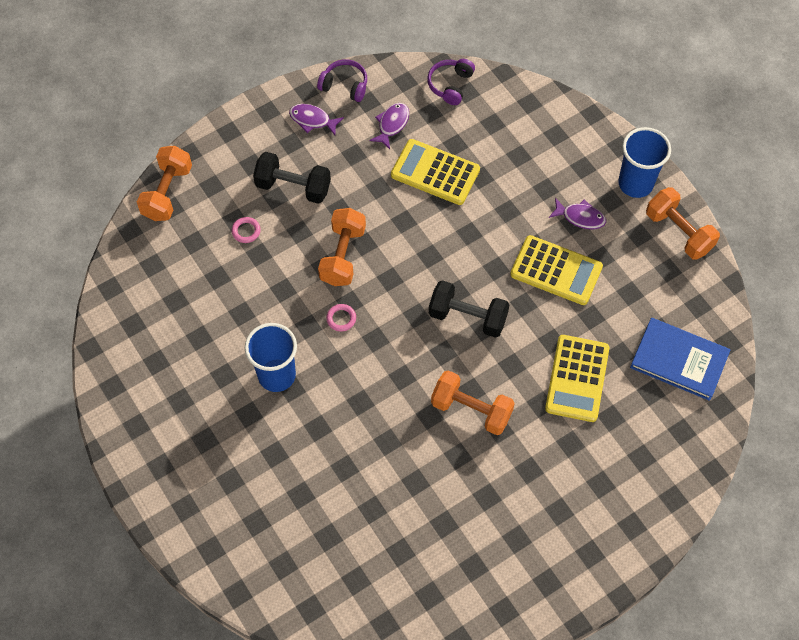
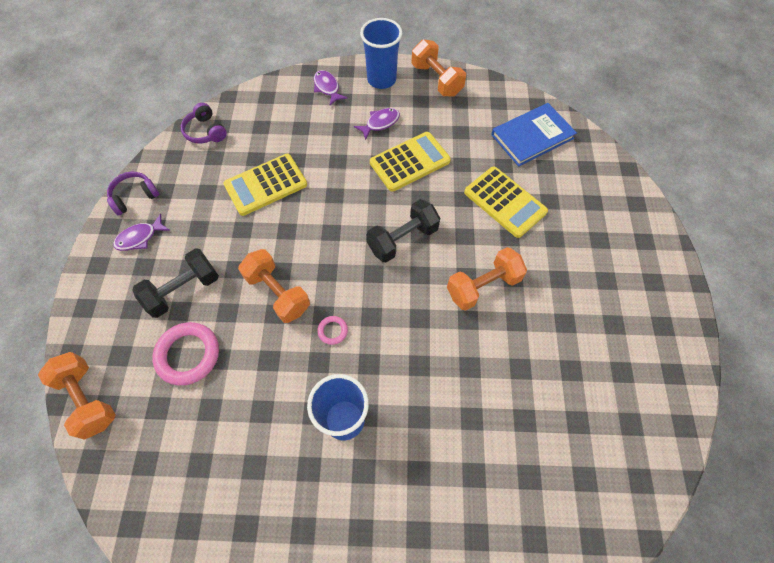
camera: 55 degrees left, 0 degrees up
pink ring [232,217,261,243] -> pink ring [152,322,219,385], size x2.09
purple fish [369,103,409,149] -> purple fish moved to [314,70,347,105]
orange dumbbell [646,187,720,260] -> orange dumbbell turned 60 degrees clockwise [411,39,466,96]

